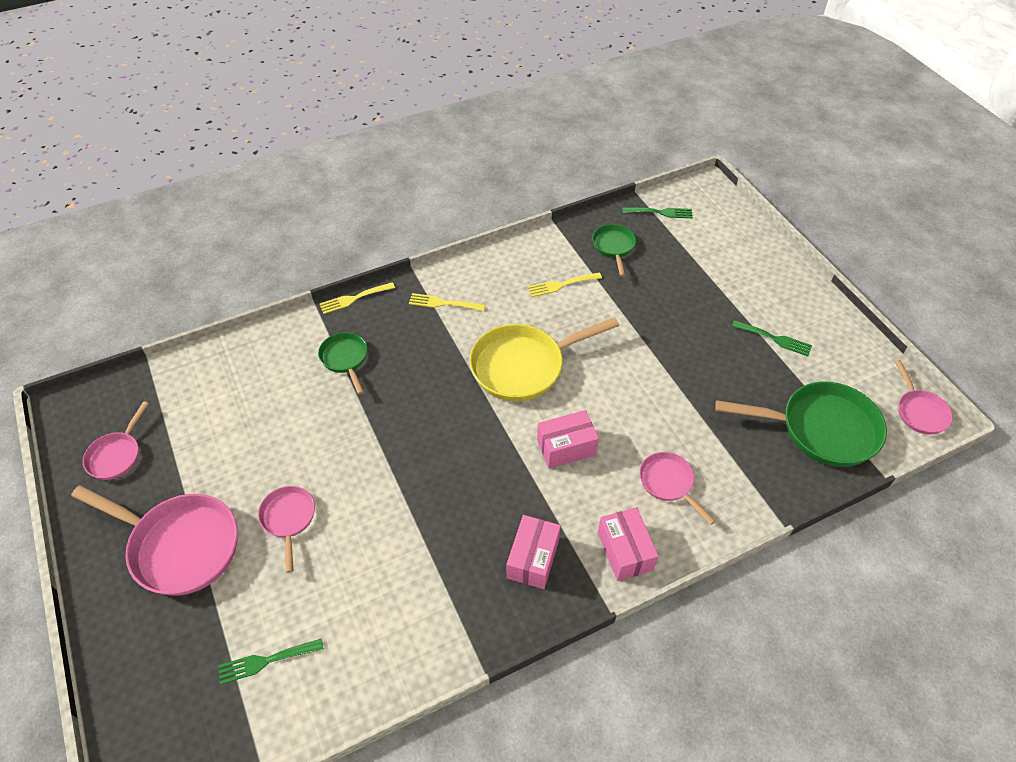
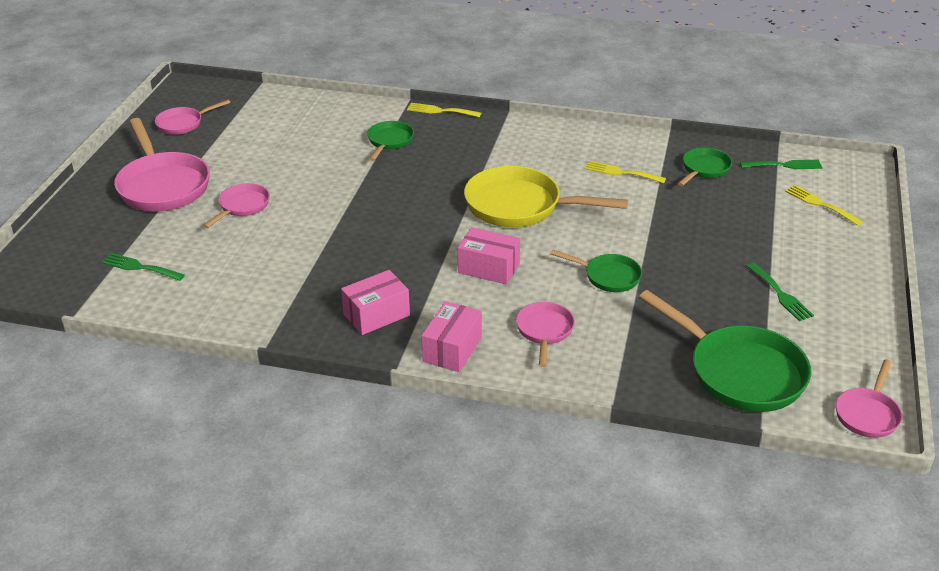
camera: 40 degrees right, 15 degrees down
yellow fork [409,293,486,311] -> yellow fork moved to [785,185,863,226]
green fork [622,207,693,218] -> green fork turned 45 degrees counterclockwise [740,160,823,169]
none -> green pan [550,249,642,292]

